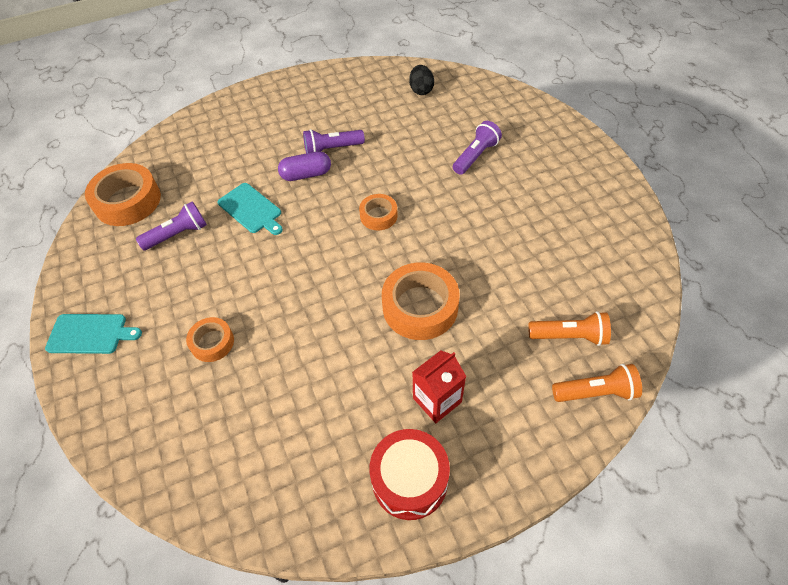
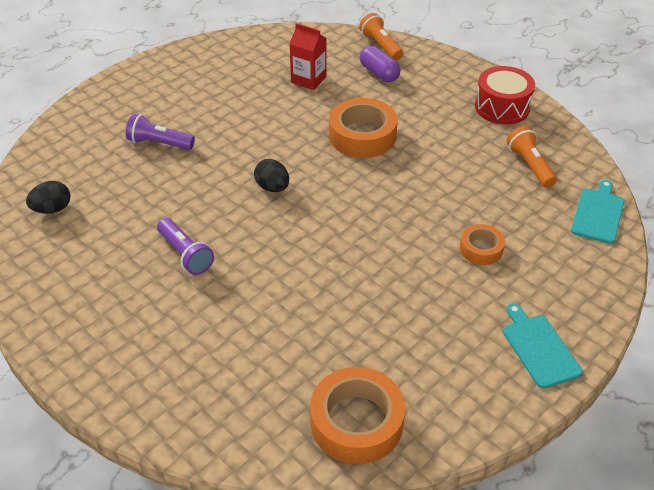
camera: 115 degrees left, 10 degrees down
purple flashlight [136,201,207,250] -> none
turquoise cutting board [217,183,283,235] -> turquoise cutting board moved to [571,180,624,244]
purple capsule [278,151,331,181] -> purple capsule moved to [359,46,401,82]
orange tape [359,194,398,230] -> black egg [254,159,289,192]
red carton [412,350,466,423] -> red carton moved to [290,23,326,90]
orange flashlight [528,311,611,346] -> orange flashlight moved to [507,126,557,188]

